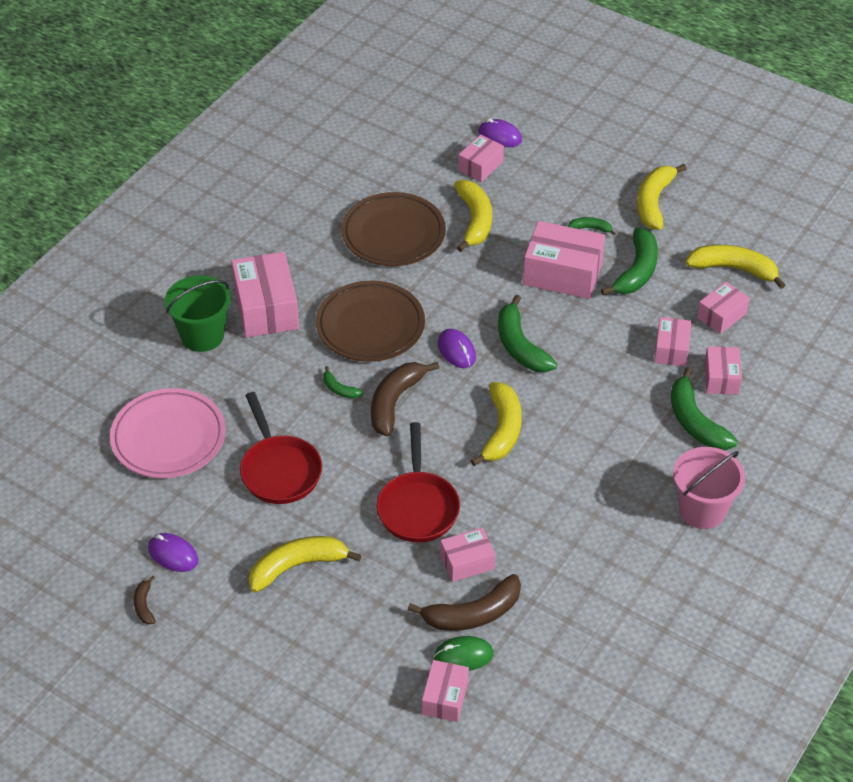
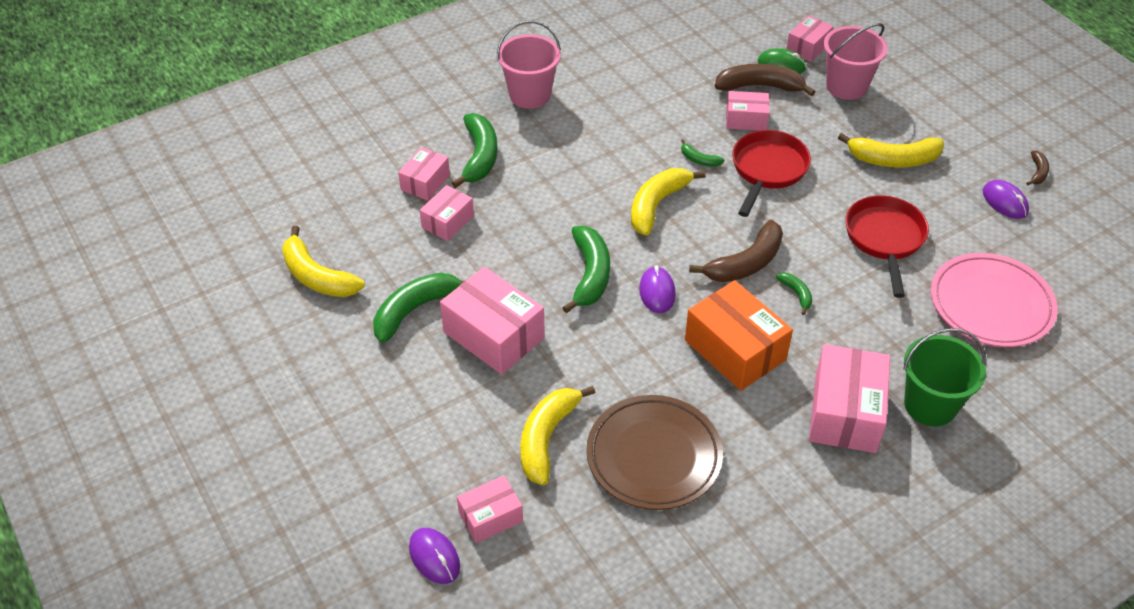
camera: 155 degrees left, 0 degrees up
brown plate [316,280,425,362] -> orange box [685,280,793,391]
green banana [568,217,616,235] -> green banana moved to [681,139,725,167]
yellow banana [637,164,686,230] -> none
pink box [697,282,749,334] -> none
none -> pink bucket [824,23,888,100]

